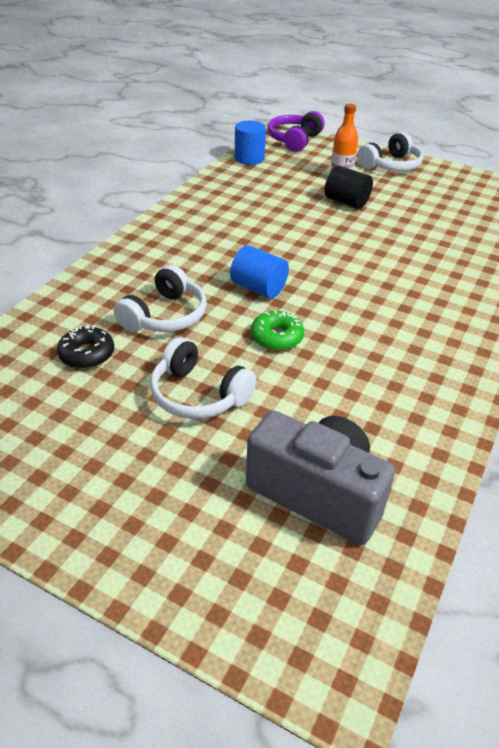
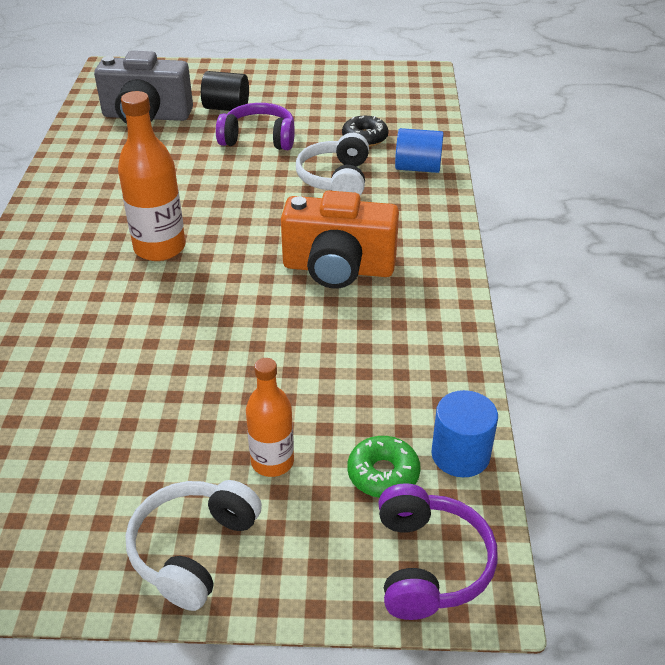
camera: 155 degrees right, 0 degrees up
white headphones [150,337,256,419] -> purple headphones [216,103,295,150]
blue cylinder [230,245,289,298] -> blue cylinder moved to [395,128,444,173]
green donut [251,310,304,351] -> green donut moved to [348,436,421,498]
black cylinder [325,165,373,209] -> black cylinder moved to [201,71,249,111]
none -> orange bottle [118,91,186,261]
none -> orange camera [281,191,399,288]

